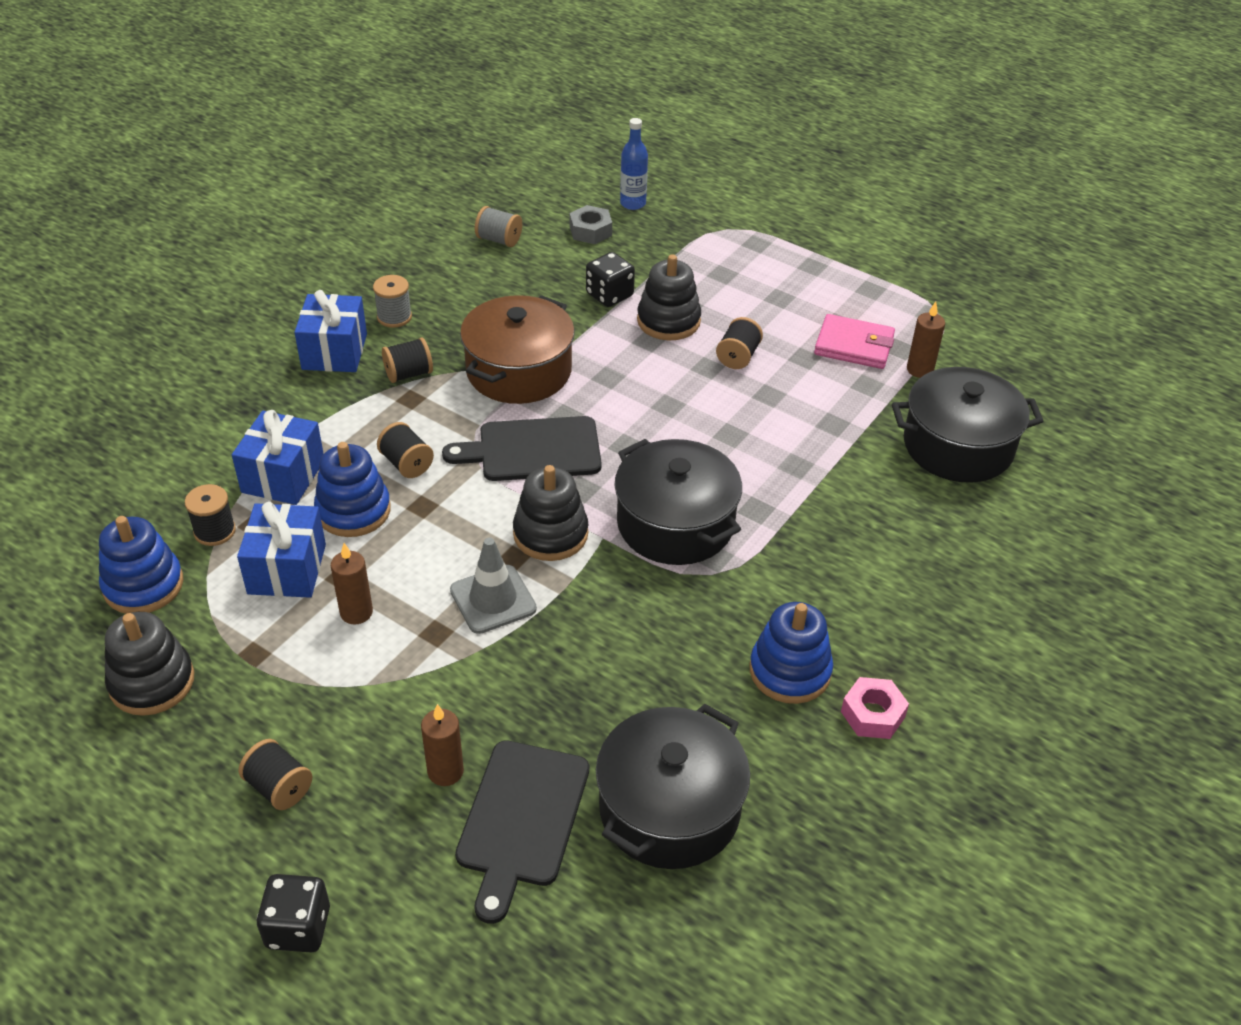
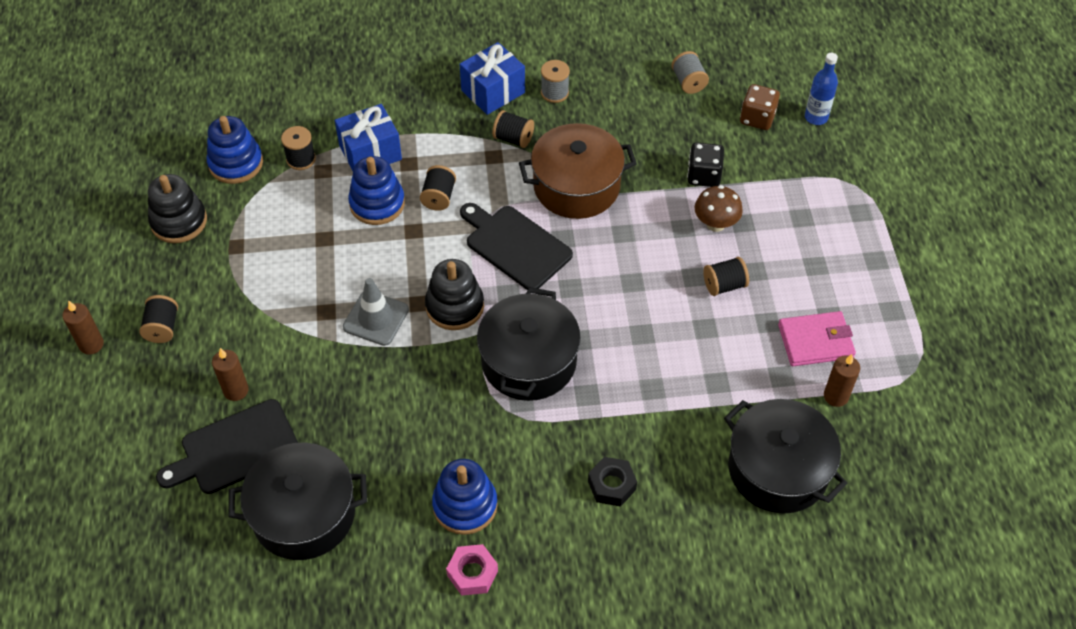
camera: 50 degrees right, 10 degrees up
blue gift [237,502,326,598] -> none
black dice [257,874,330,953] -> none
brown candle [331,543,373,624] -> brown candle moved to [62,301,104,355]
grey nut [570,205,612,244] -> brown dice [740,84,780,130]
black stacking toy [637,254,701,340] -> brown mushroom [695,185,743,232]
pink wallet [814,314,895,369] -> pink wallet turned 75 degrees counterclockwise [778,311,856,366]
none -> black nut [588,457,637,507]

